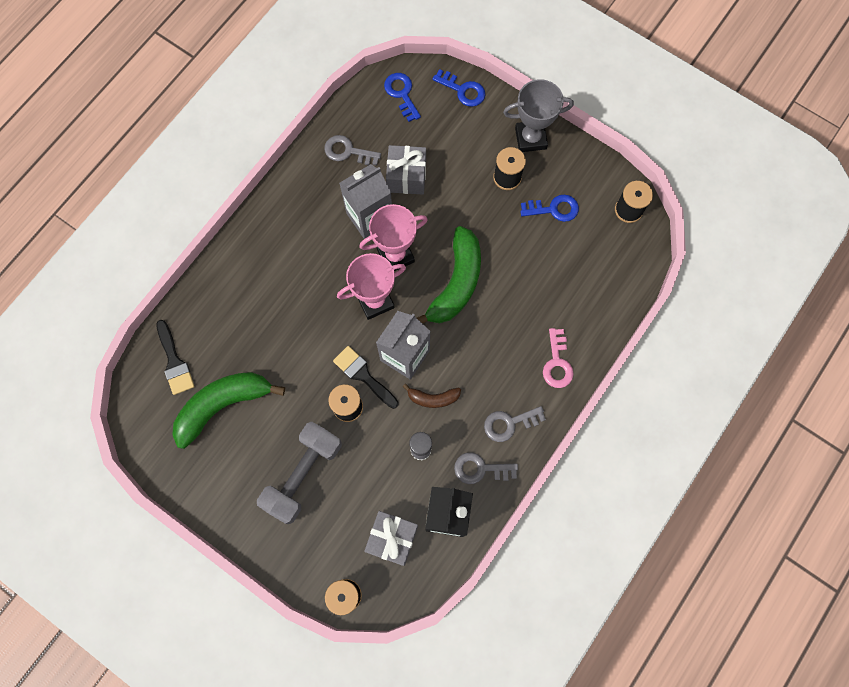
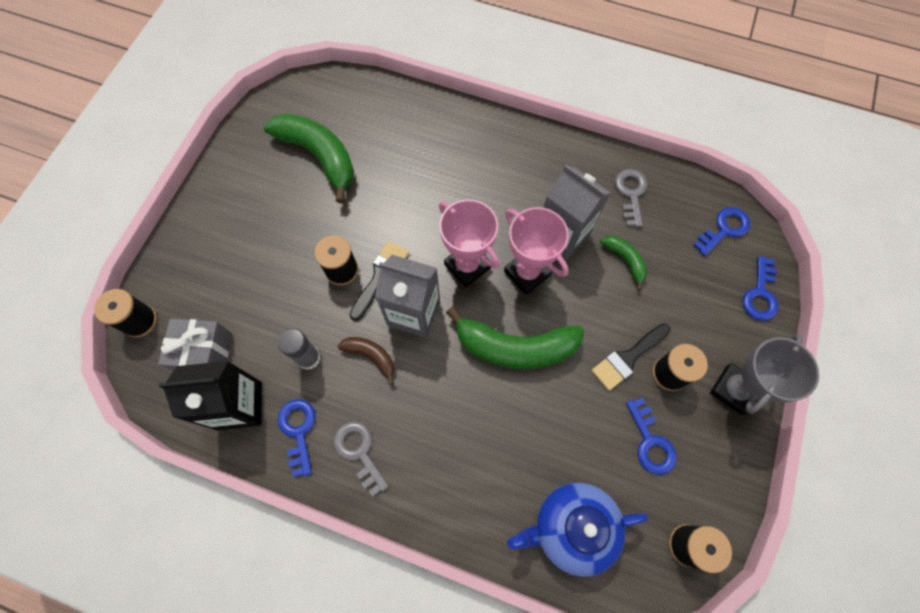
camera: 75 degrees right, 5 degrees down
black brush [156,320,195,395] -> black brush moved to [592,323,670,391]
grey dumbbell [257,422,342,524] -> none
grey gift [386,145,426,195] -> green banana [600,236,648,291]
brown banana [403,384,461,408] -> brown banana turned 135 degrees clockwise [338,337,394,385]
grey key [454,452,518,484] -> blue key [277,399,316,477]
grey trophy [503,79,574,152] -> grey trophy turned 60 degrees clockwise [710,335,819,415]
pink key [543,328,574,388] -> none
none -> blue teapot [507,482,648,577]

